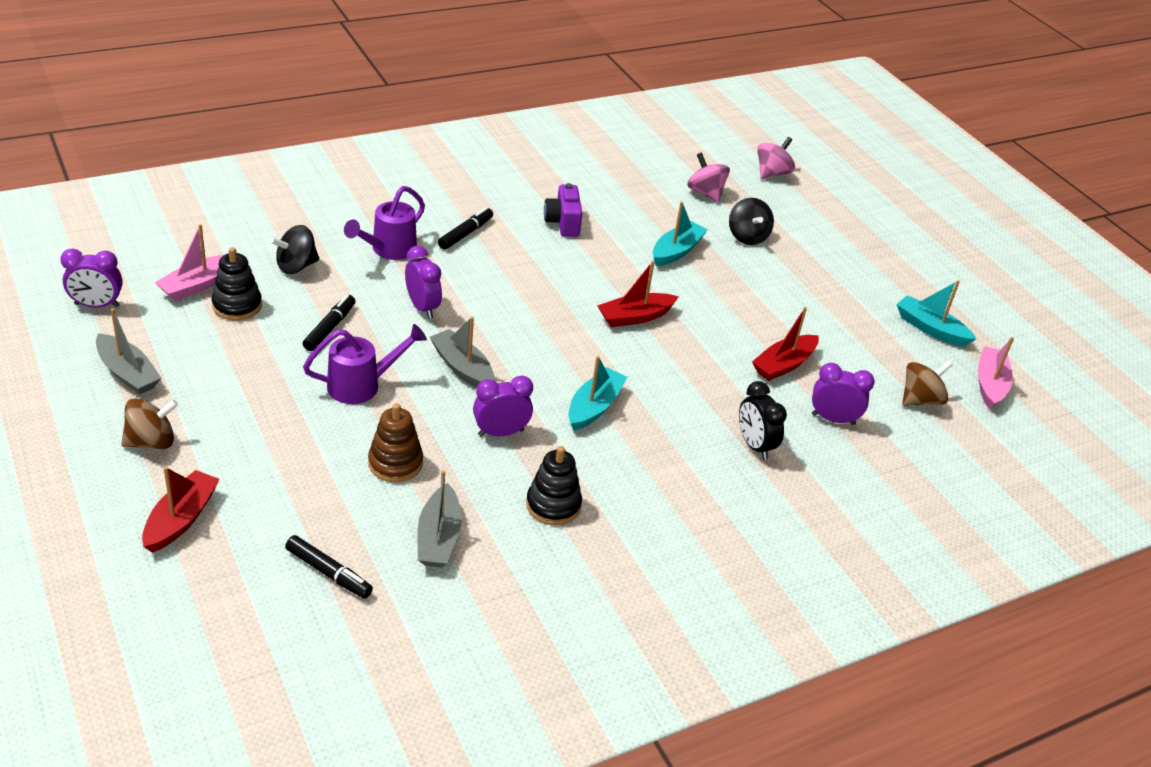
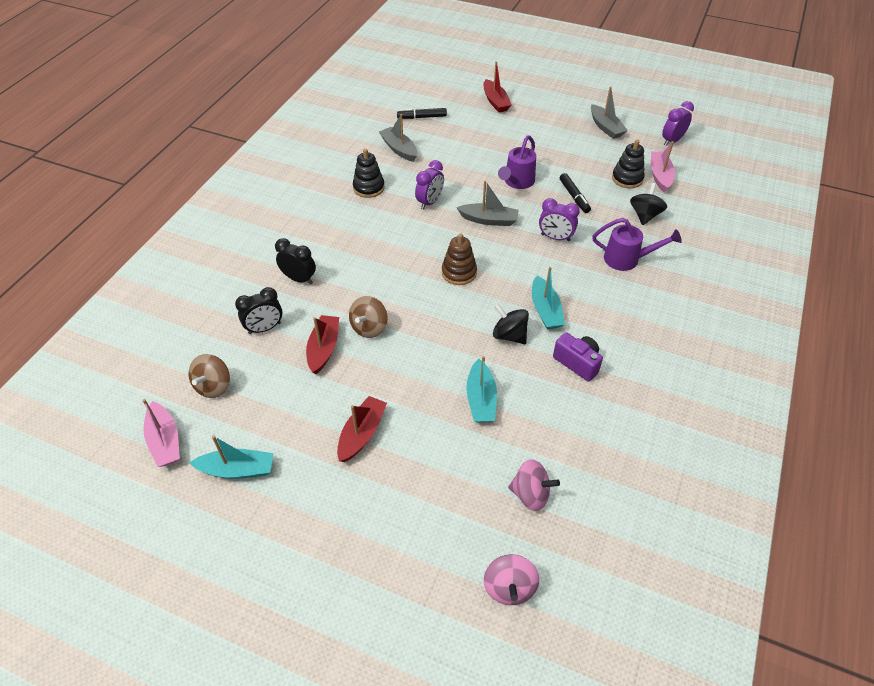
camera: 145 degrees right, 10 degrees up
grey boat [96,308,161,395] -> grey boat turned 120 degrees counterclockwise [591,86,628,139]
brown spinning top [121,398,178,449] -> brown spinning top moved to [349,296,388,338]
purple watering can [344,186,425,260] -> purple watering can turned 105 degrees clockwise [592,218,682,271]
brown stacking toy [368,403,423,482] -> brown stacking toy moved to [442,233,477,285]
black marker [438,207,493,250] -> none
turquoise boat [568,356,627,431] -> turquoise boat moved to [532,267,565,329]
red boat [597,261,679,327] -> red boat moved to [337,396,387,462]
black spinning top [729,198,774,245] -> black spinning top moved to [493,304,529,344]
purple clock [812,363,875,425] -> black clock [235,287,282,334]

